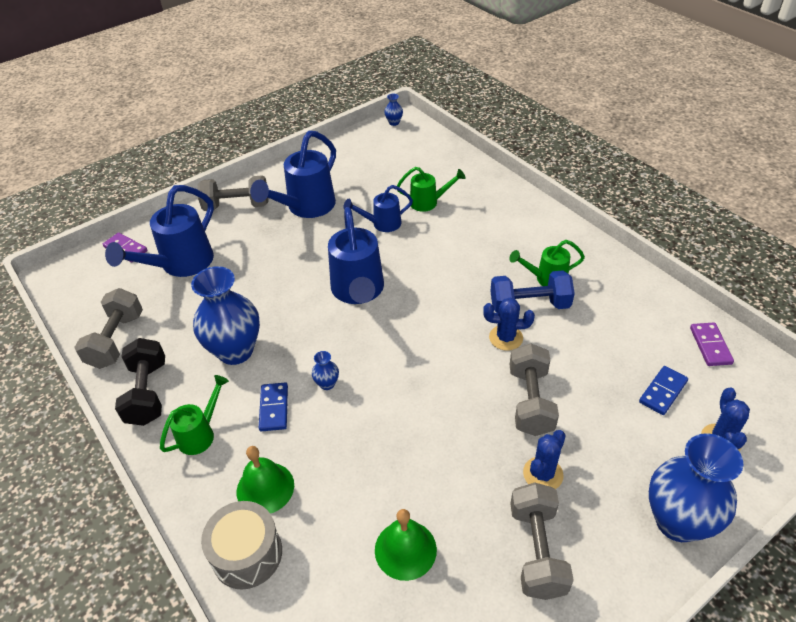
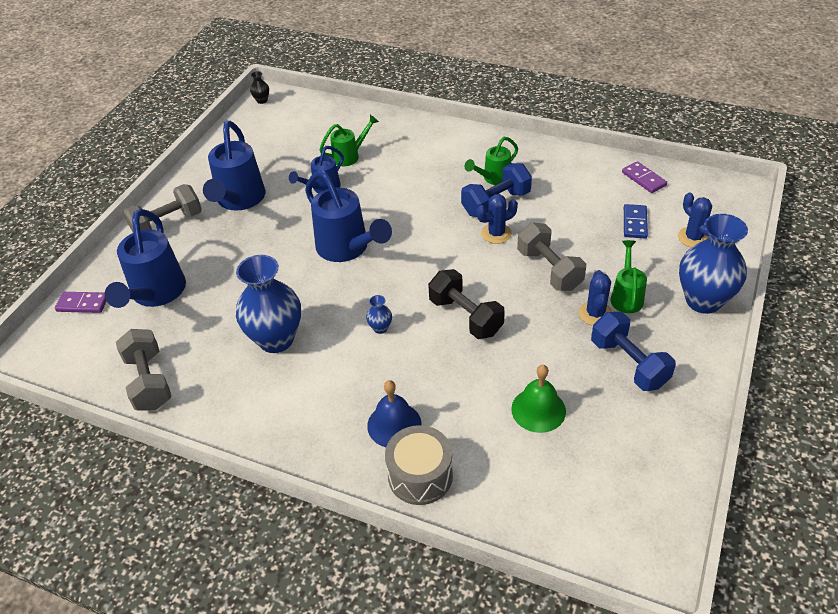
camera: 30 degrees left, 0 degrees up
black dumbbell [115,338,165,426] -> black dumbbell moved to [428,269,505,339]
green watering can [160,375,229,455] -> green watering can moved to [611,240,647,313]
green bell [237,446,294,514] -> blue bell [367,380,421,447]
blue domino [259,382,288,431] -> none
blue vase [384,94,403,126] -> black vase [250,71,269,104]
grey dumbbell [510,483,574,600] -> blue dumbbell [591,312,676,391]

